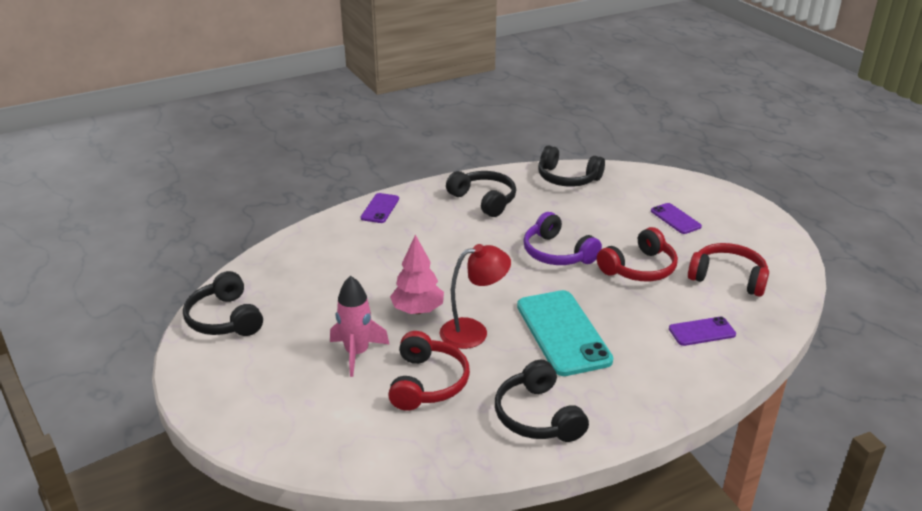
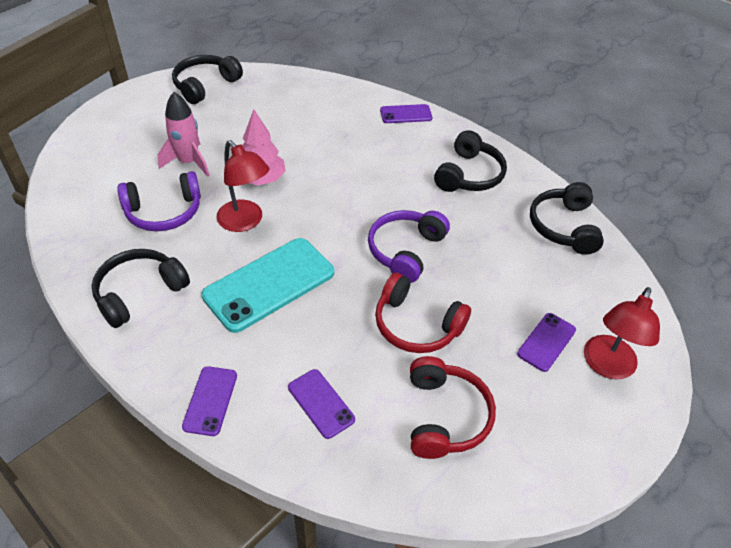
camera: 65 degrees right, 15 degrees up
red headphones [388,331,470,411] -> purple headphones [117,171,201,231]
none -> purple phone [182,366,237,436]
none -> red lamp [584,287,660,380]

